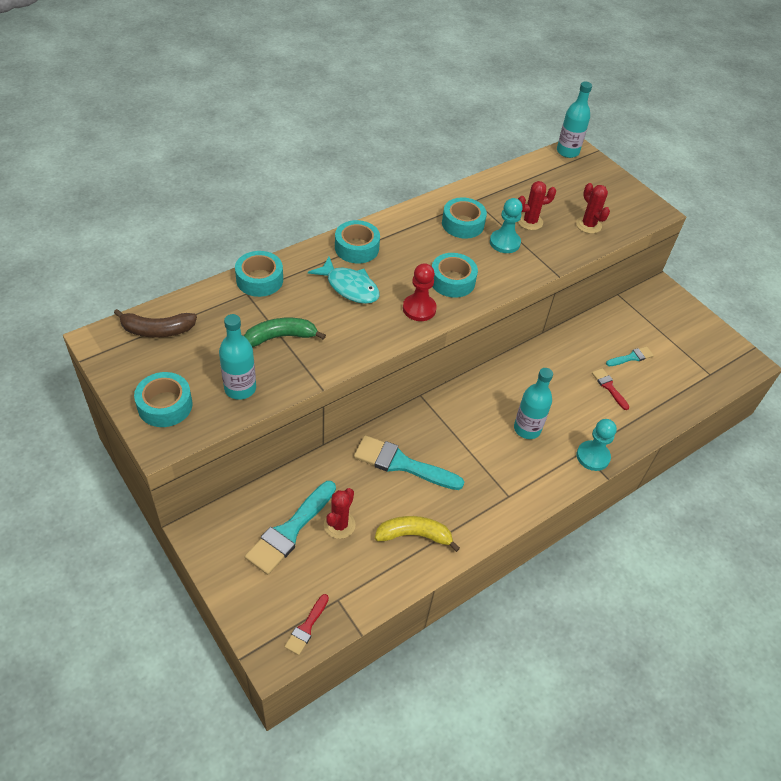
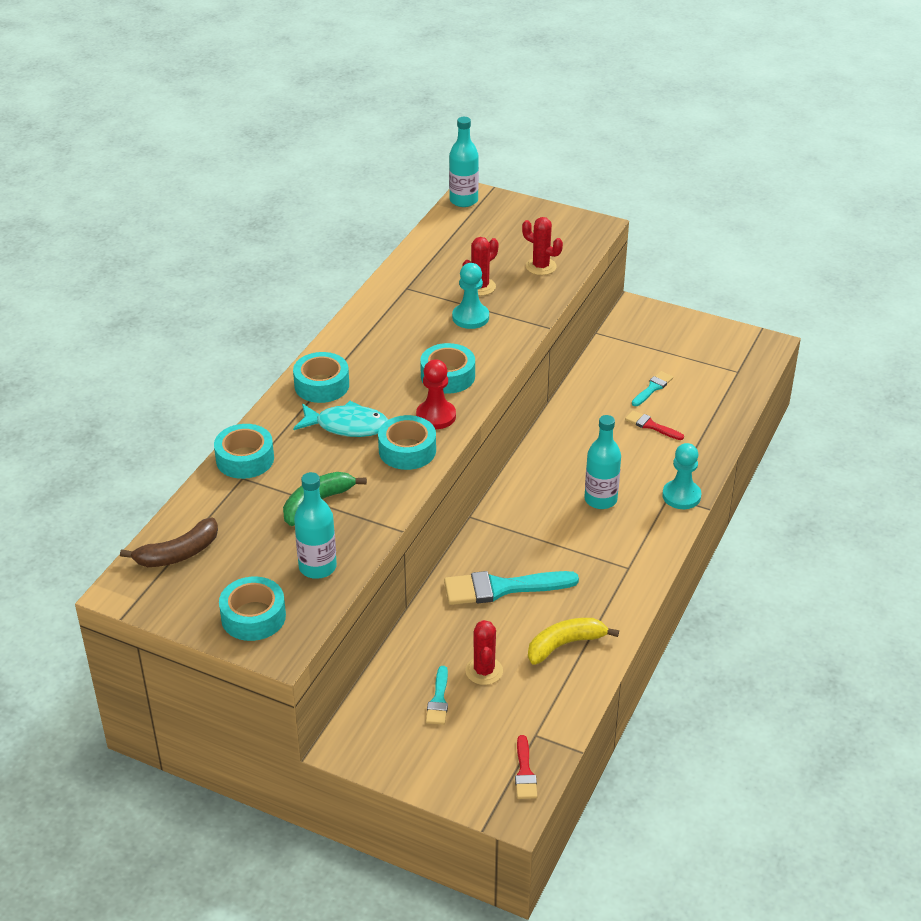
camera: 25 degrees left, 10 degrees down
turquoise brush [245,481,336,575] -> turquoise brush [426,666,448,725], size x0.52
turquoise tape [442,197,487,239] -> turquoise tape moved to [378,415,436,470]

